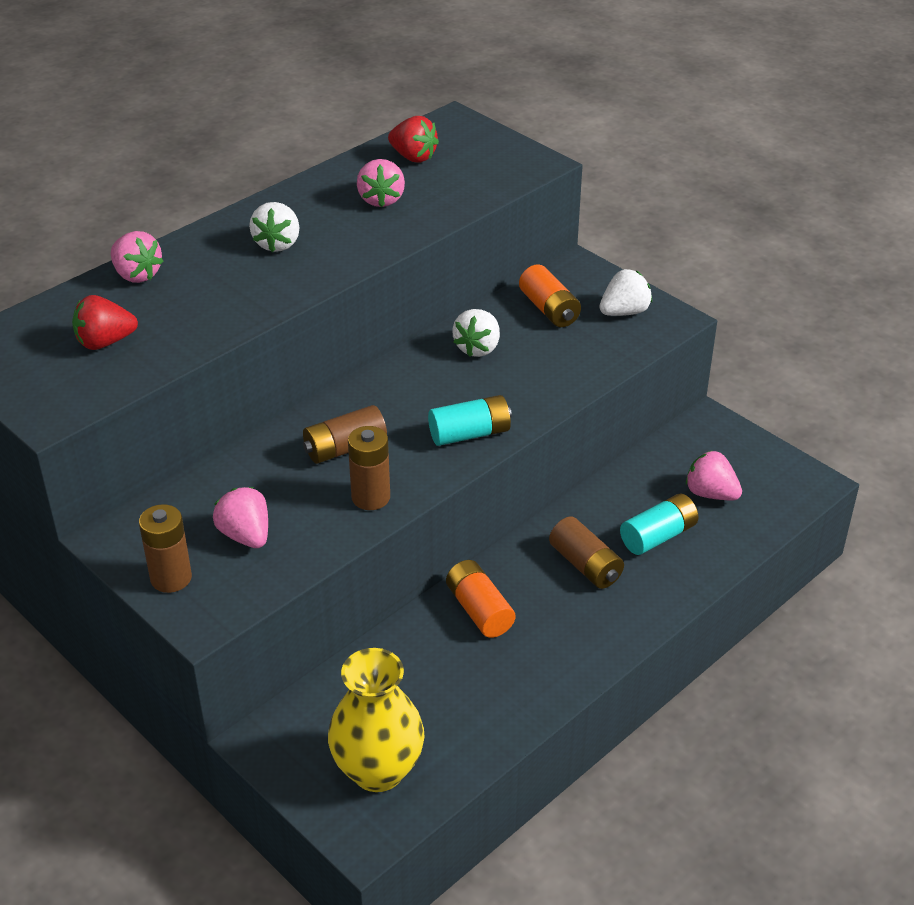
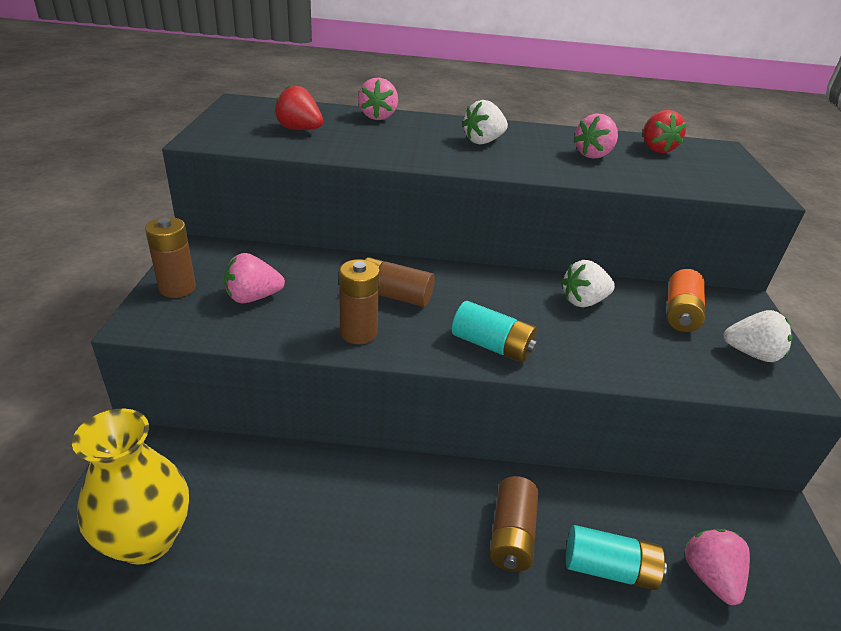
camera: 45 degrees right, 5 degrees down
pink strawberry [213,487,268,548] -> pink strawberry turned 120 degrees counterclockwise [224,253,285,303]
orange battery [446,560,515,638] -> none

